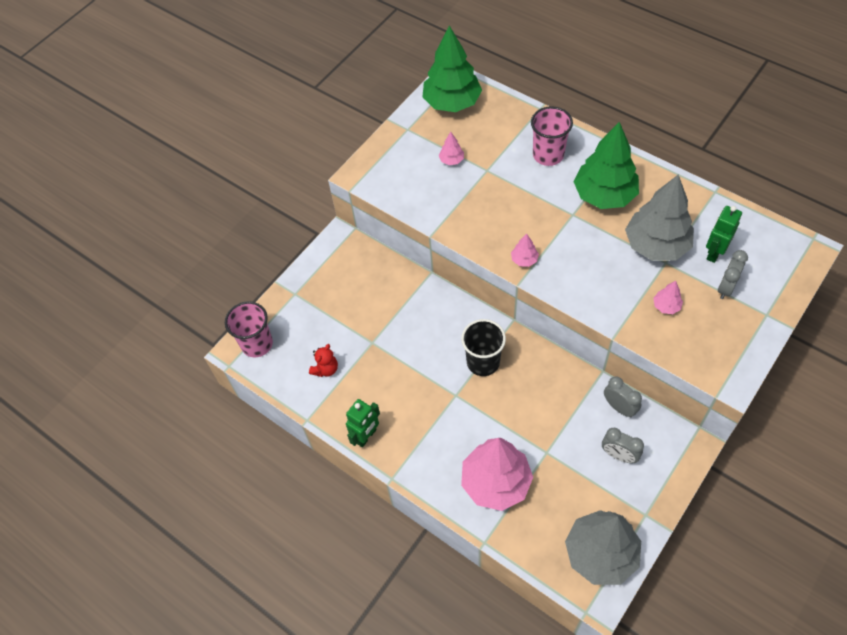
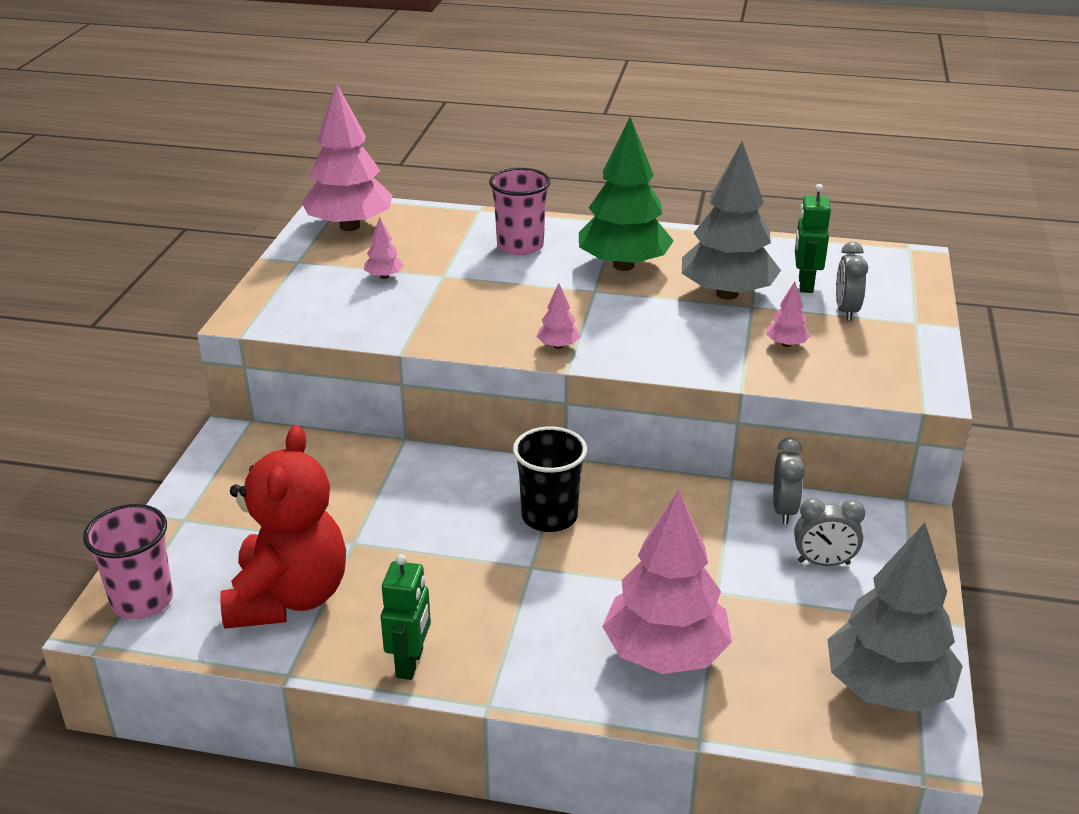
camera: 30 degrees left, 25 degrees down
red teddy bear [309,344,338,377] -> red teddy bear [220,425,346,629], size x2.40
green tree [422,26,482,112] -> pink tree [302,83,392,231]
grey clock [604,376,642,417] -> grey clock turned 75 degrees clockwise [773,438,805,524]

